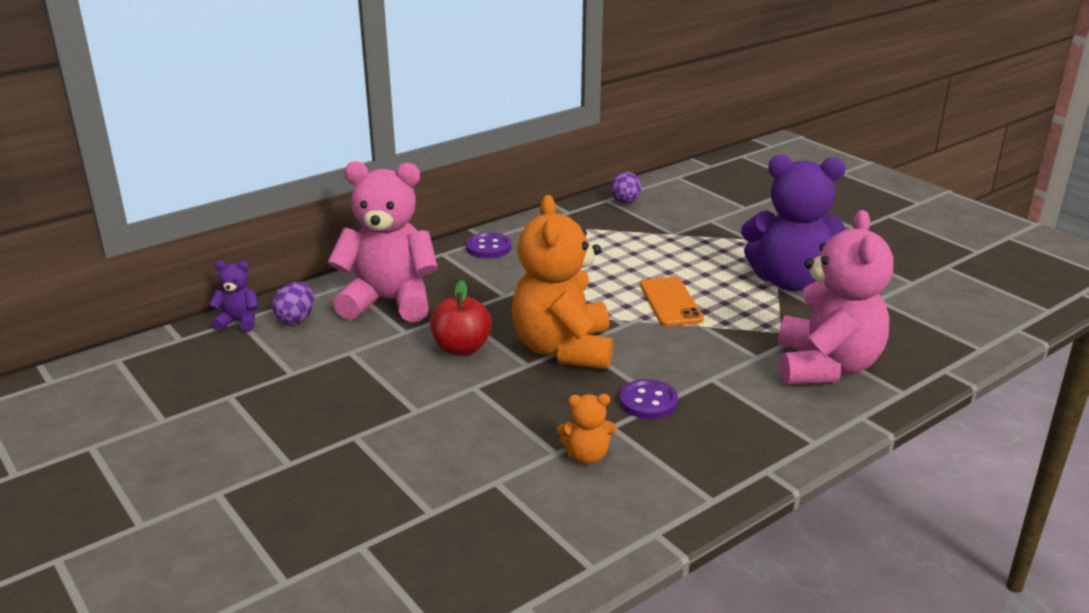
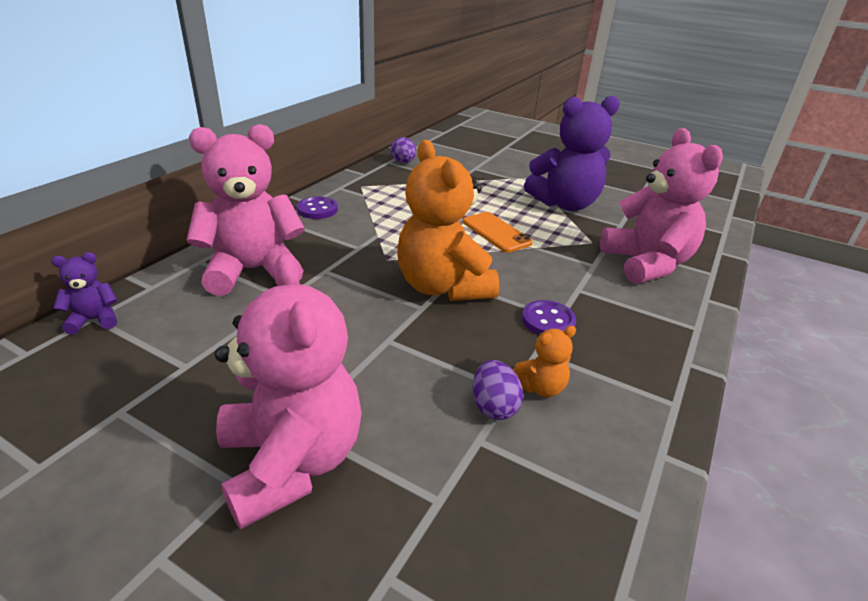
camera: 25 degrees left, 5 degrees up
purple egg [272,282,314,325] -> purple egg moved to [473,360,523,420]
red apple [430,280,492,355] -> none
none -> pink teddy bear [215,254,362,530]

